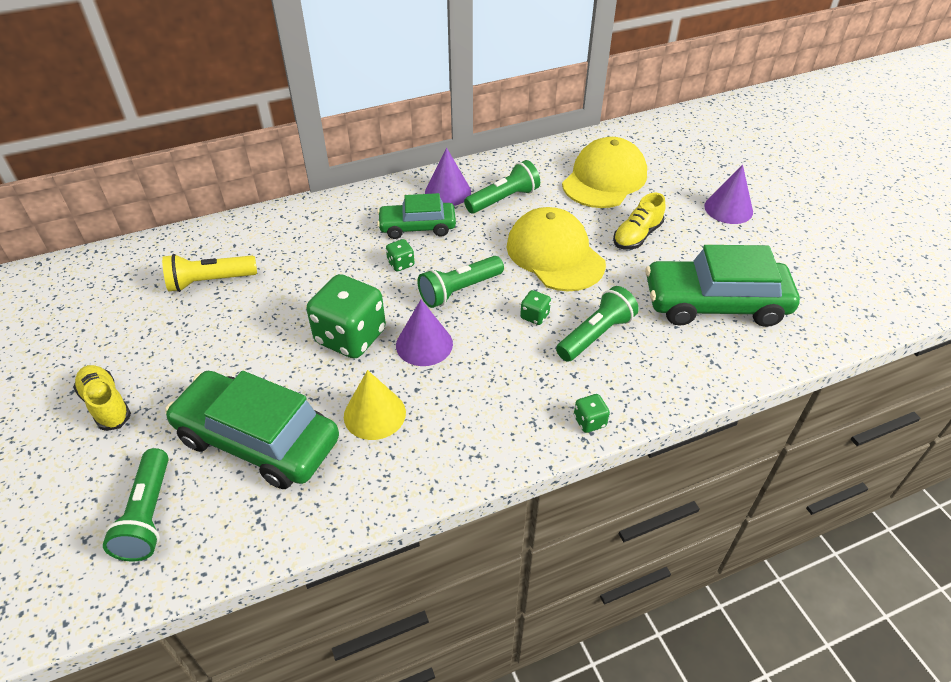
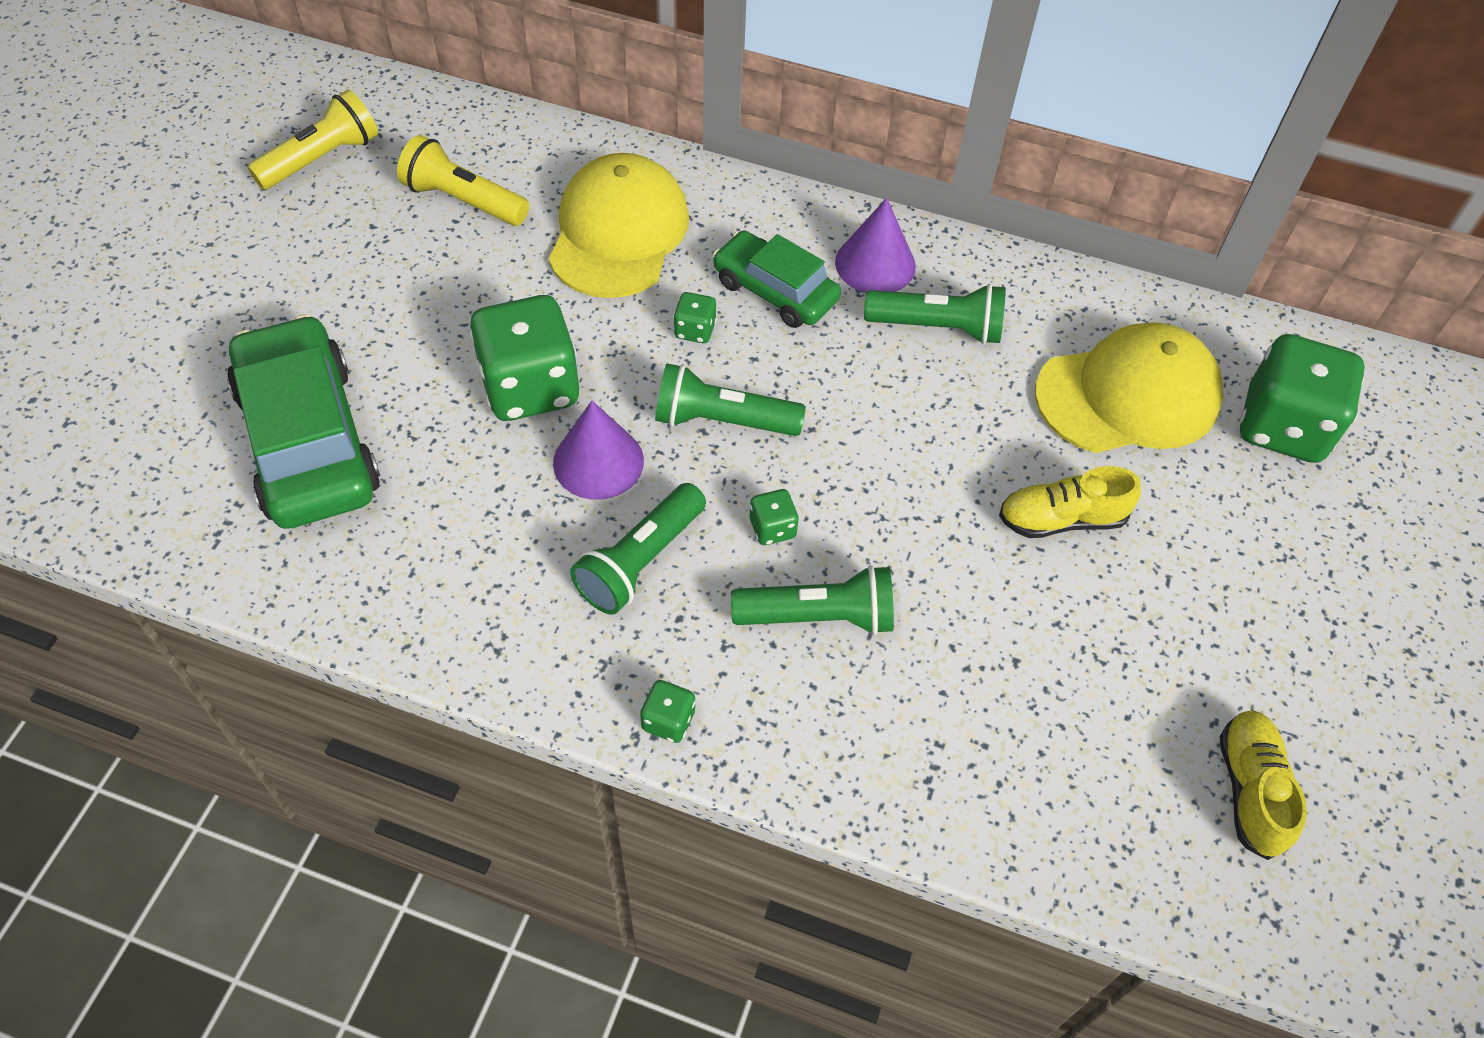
camera: 40 degrees right, 10 degrees up
yellow shoe [73,365,131,431] -> yellow shoe moved to [1220,710,1307,860]
green flashlight [103,448,169,561] -> green flashlight moved to [570,483,706,615]
yellow cone [344,370,406,440] -> none
yellow cap [507,207,606,291] -> yellow cap moved to [548,153,689,298]
green car [645,245,800,327] -> none
purple cone [704,164,753,224] -> none
none -> yellow flashlight [247,90,378,190]
none -> green dice [1240,334,1365,463]

